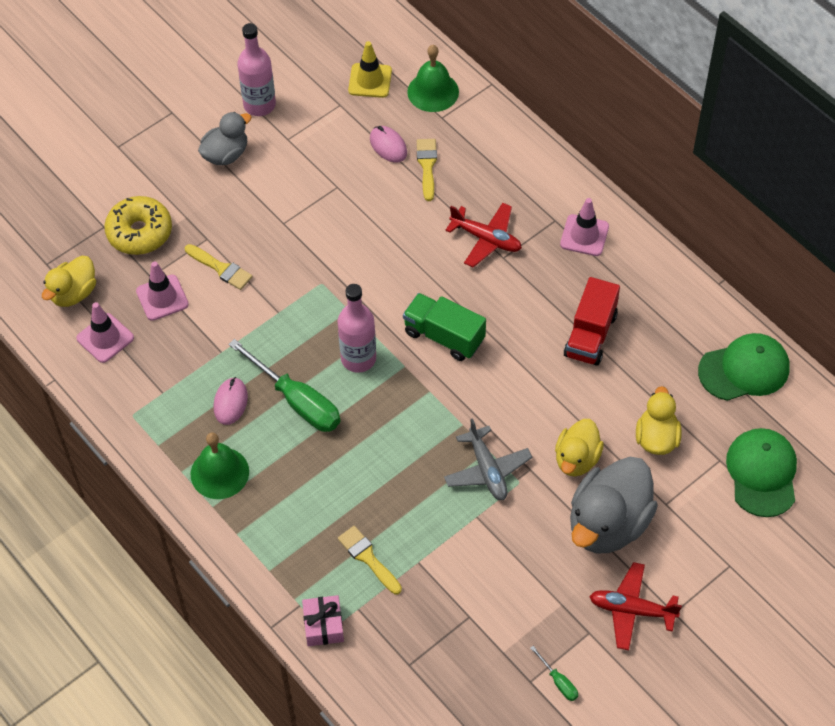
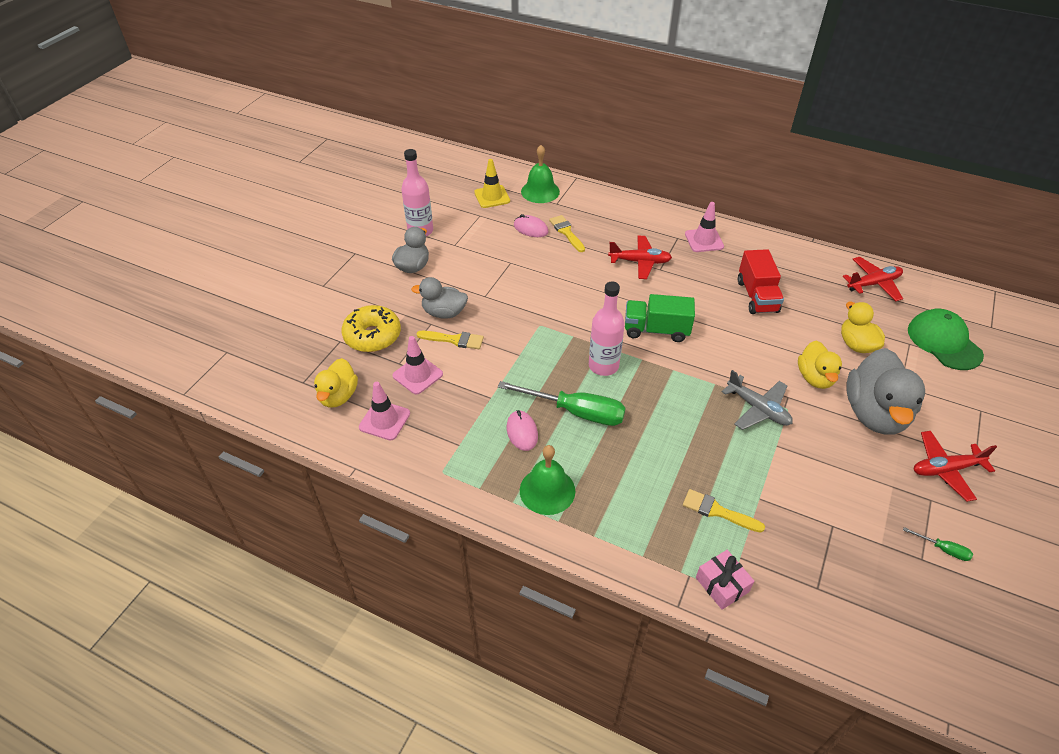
camera: 25 degrees left, 10 degrees down
green cap [698,333,790,401] -> red plane [842,257,903,301]
none -> grey duck [411,277,468,318]

